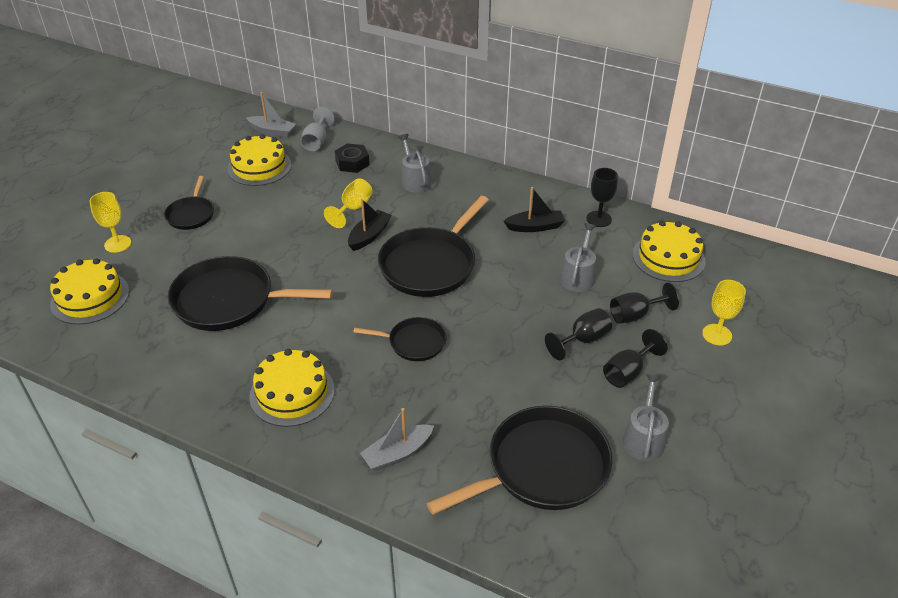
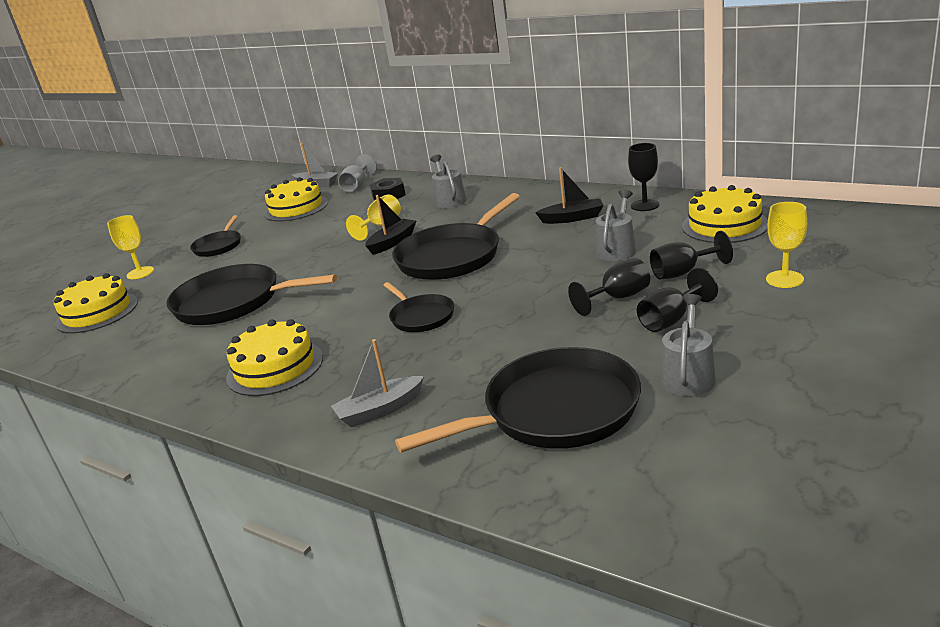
camera: 10 degrees right, 15 degrees down
black pan [353,317,447,361] -> black pan turned 45 degrees clockwise [383,282,454,332]

